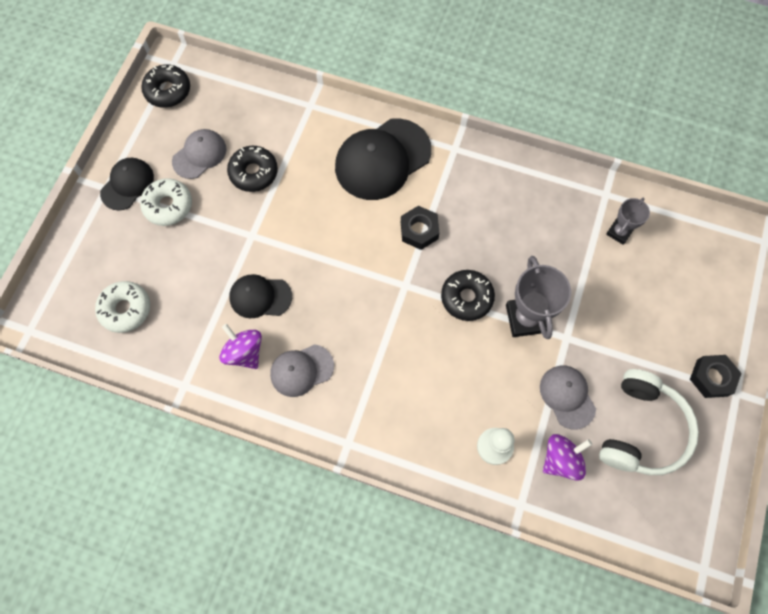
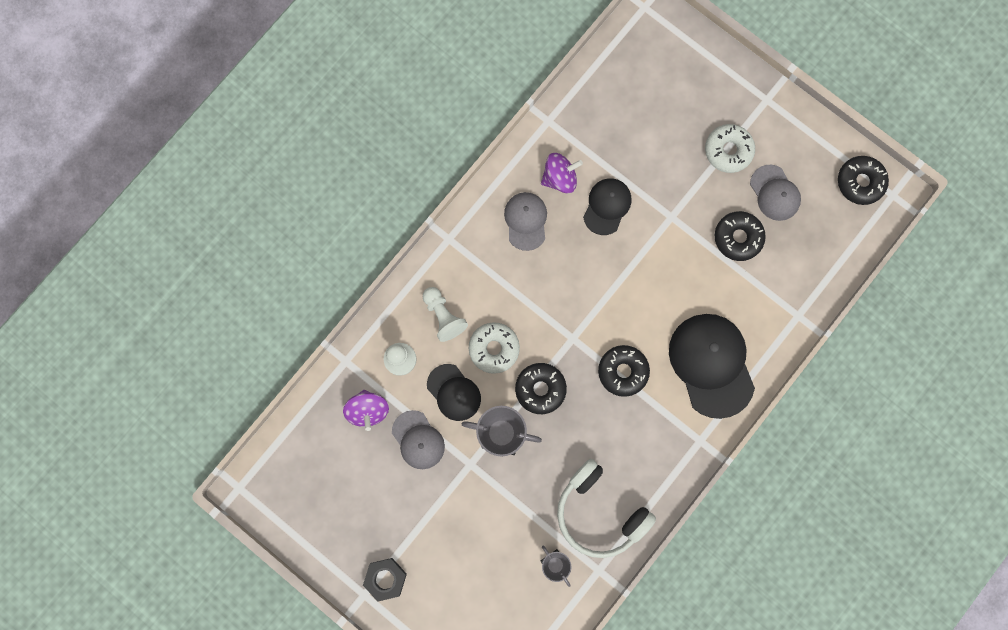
camera: 110 degrees right, 10 degrees up
white donut [95,281,150,333] -> white donut moved to [469,322,520,374]
black cap [100,157,154,211] -> black cap moved to [427,364,481,421]
black nut [401,206,439,250] -> black donut [598,345,650,397]
grey cap [540,366,596,430] -> grey cap turned 60 degrees clockwise [392,410,445,469]
white headphones [599,369,699,475] -> white headphones moved to [557,459,656,558]
none -> white pawn [423,287,468,342]

